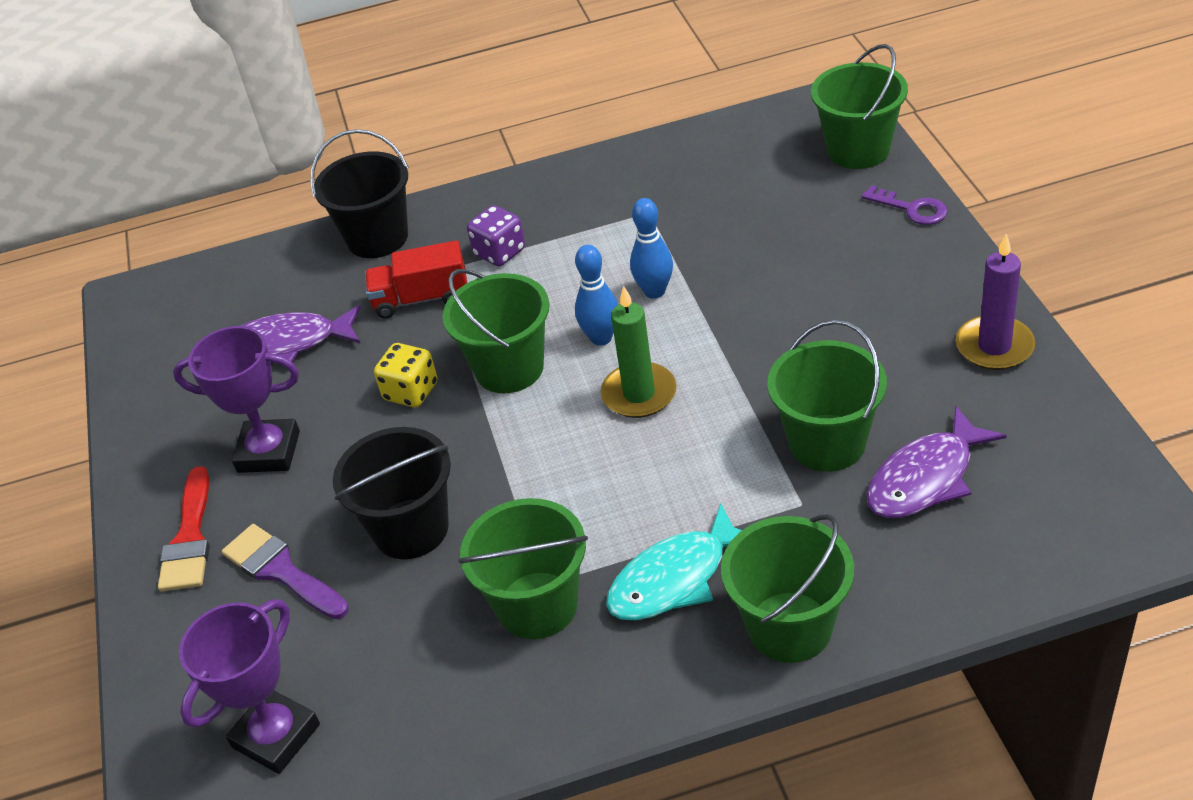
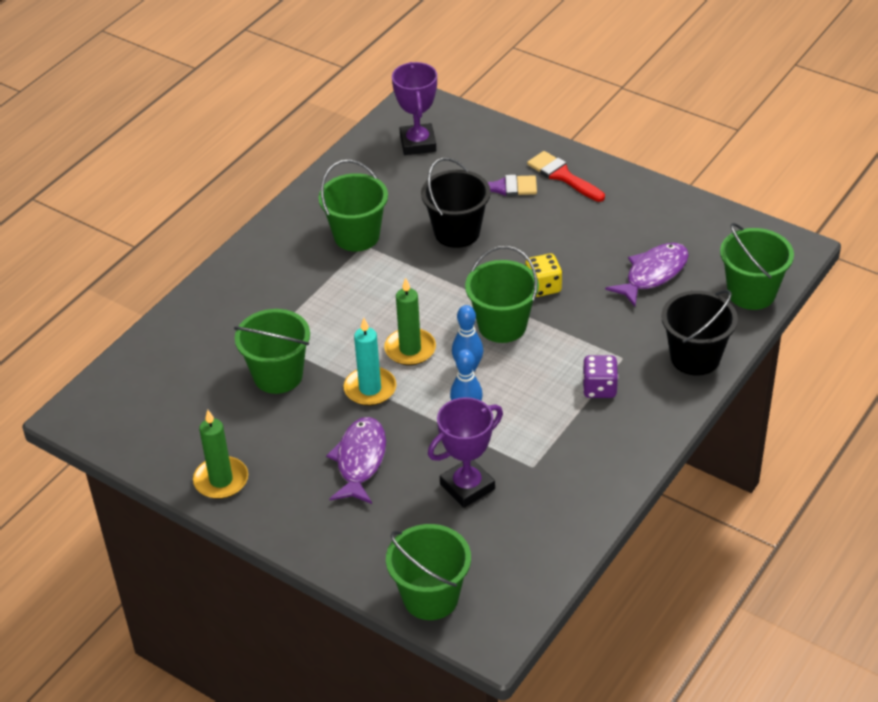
camera: 135 degrees right, 0 degrees up
purple trophy [173,326,300,473] -> purple trophy moved to [428,397,503,508]
red truck [365,240,467,319] -> none
turquoise fish [606,503,742,620] -> none
green bucket [721,514,854,663] -> green bucket moved to [720,223,794,310]
purple key [862,185,948,225] -> none
purple fish [866,406,1007,518] -> purple fish moved to [326,417,386,504]
purple candle [956,234,1035,370] -> green candle [193,410,248,499]
none -> turquoise candle [344,318,396,406]

